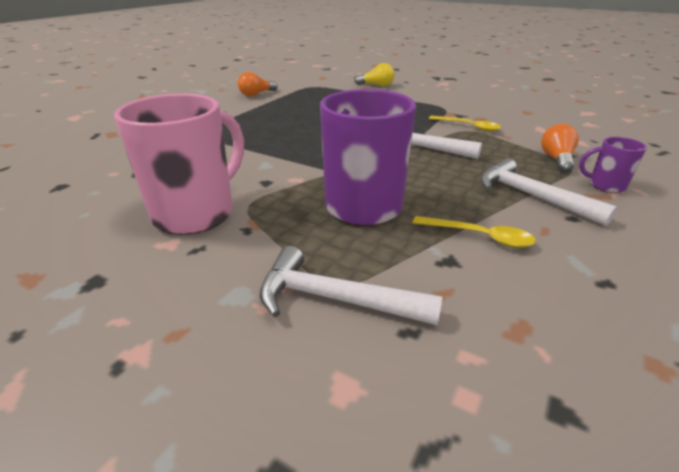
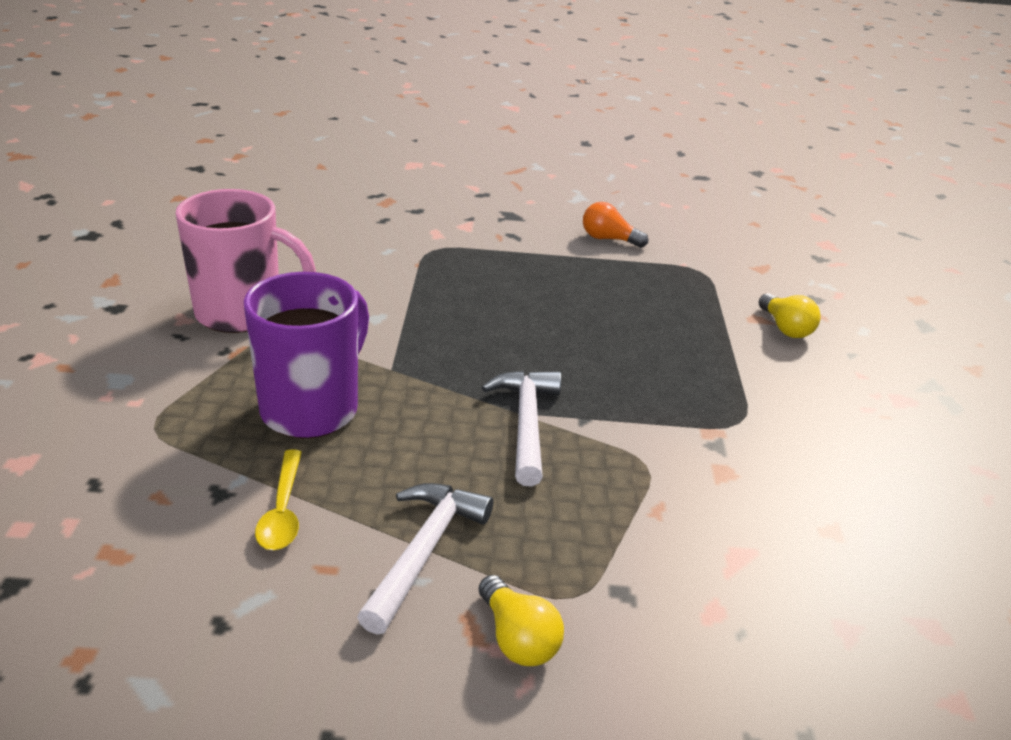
camera: 60 degrees right, 0 degrees up
white hammer [259,246,442,325] -> none
yellow spoon [429,116,501,132] -> none
orange light bulb [541,124,579,173] -> none
purple mug [579,137,647,193] -> yellow light bulb [478,575,564,666]

